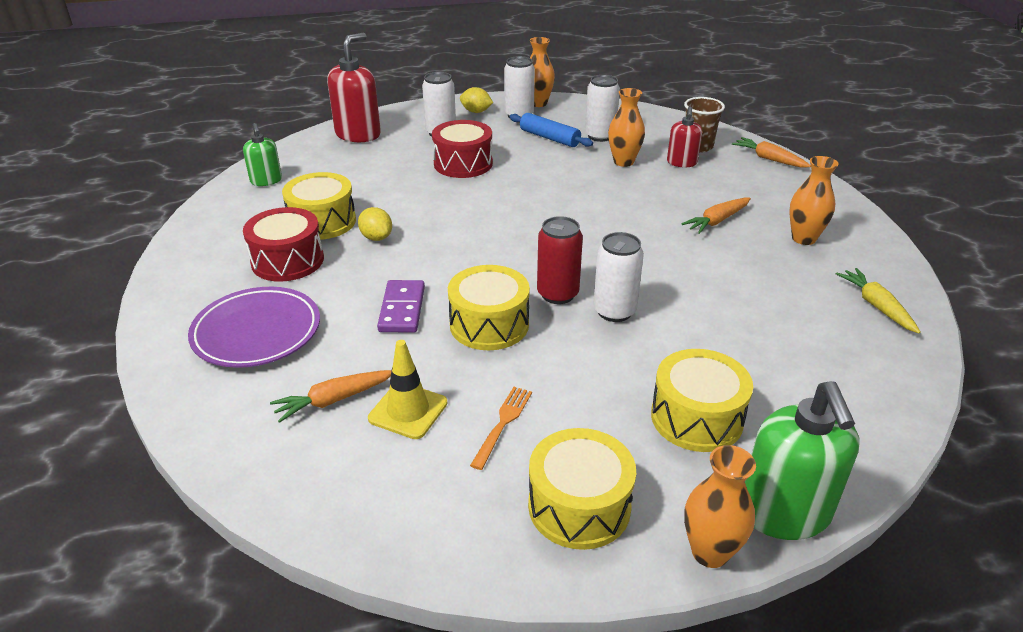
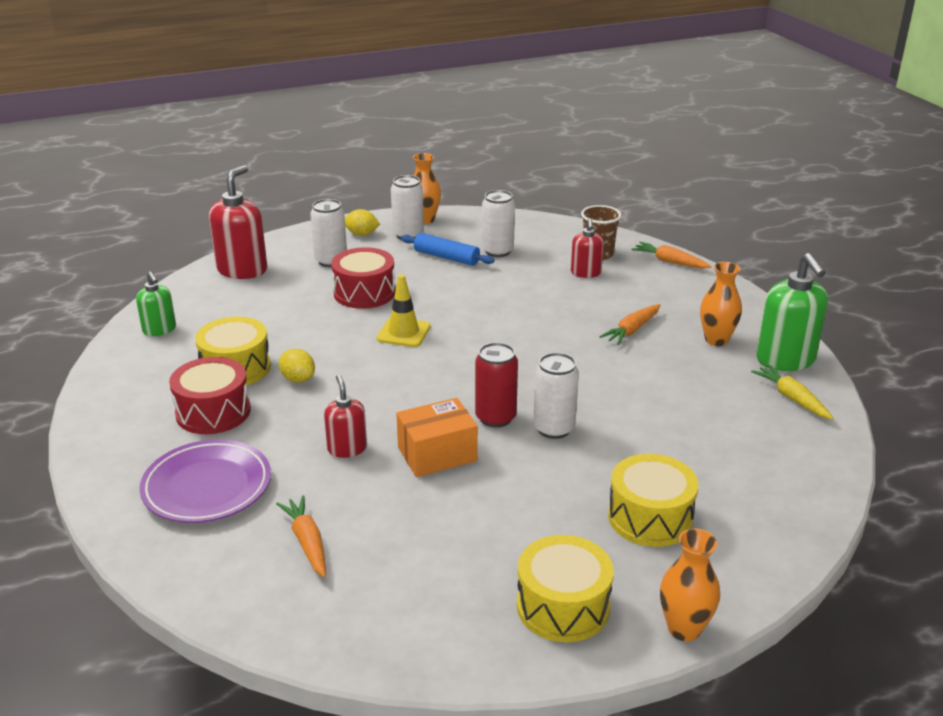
camera: 10 degrees left, 5 degrees down
orange carrot [270,370,392,423] -> orange carrot turned 105 degrees clockwise [276,495,326,577]
yellow traffic cone [368,340,448,439] -> yellow traffic cone moved to [377,275,431,347]
purple domino [377,280,425,332] -> red soap dispenser [324,375,367,458]
yellow drum [448,265,530,350] -> orange box [396,398,478,477]
orange fork [470,387,532,470] -> none
orange vase [608,88,645,167] -> none
green soap dispenser [745,381,859,540] -> green soap dispenser moved to [756,253,828,371]

